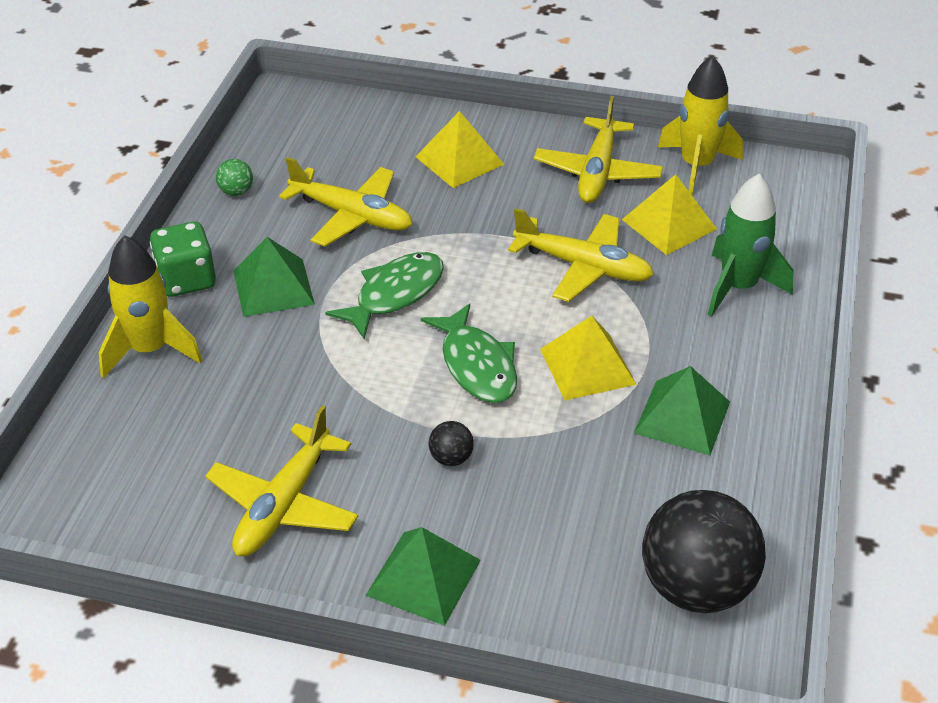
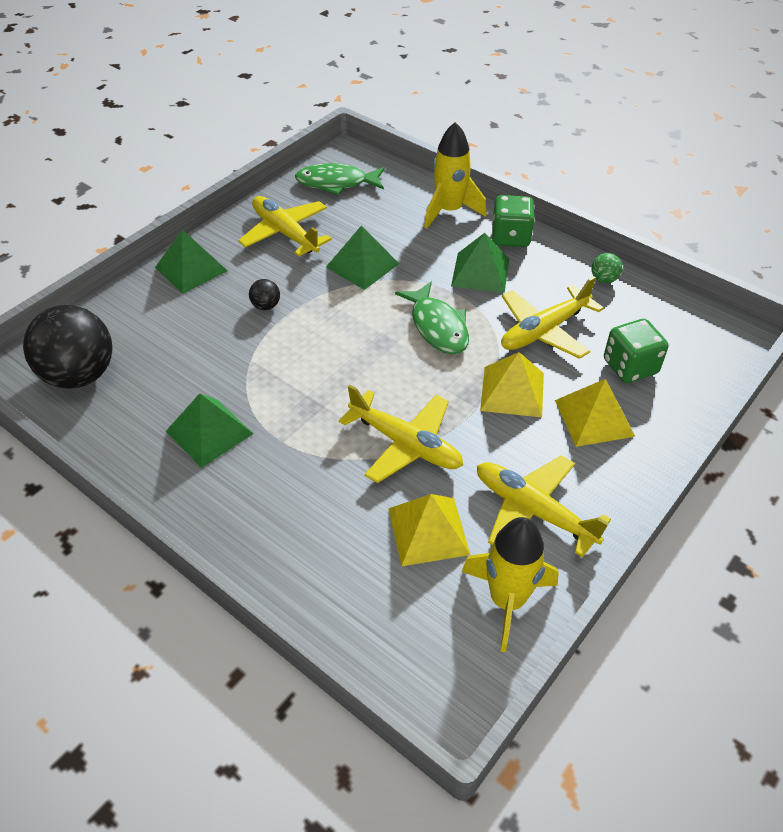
camera: 115 degrees right, 5 degrees up
green fish [421,303,517,403] -> green fish moved to [295,163,385,195]
yellow plane [508,208,654,302] -> yellow plane turned 105 degrees counterclockwise [339,385,463,483]
yellow pyramid [540,316,637,400] -> yellow pyramid moved to [480,352,544,418]
green rocket [708,174,794,317] -> none
none -> green pyramid [326,226,399,290]
none -> green dice [604,319,668,383]

